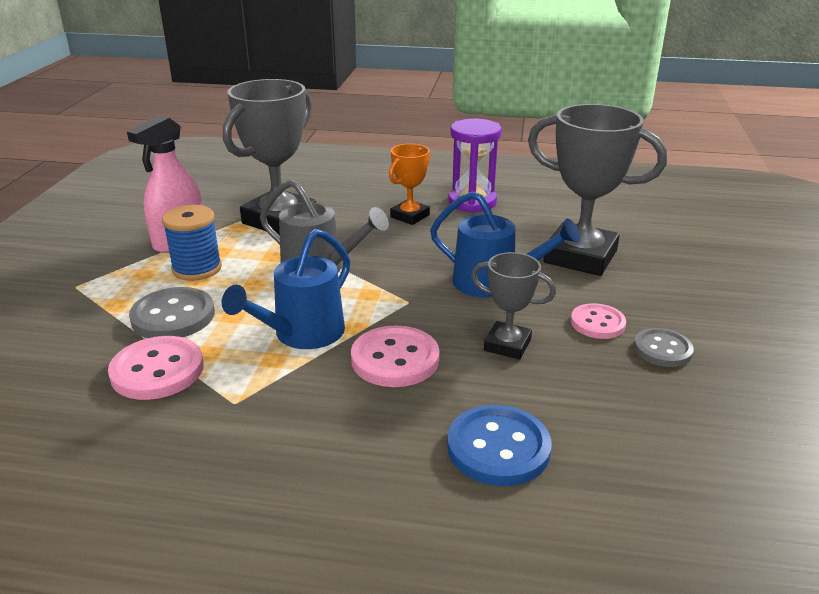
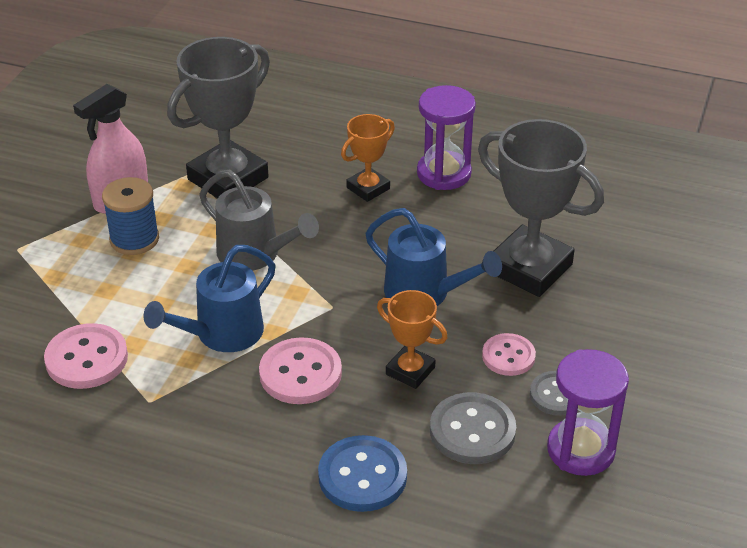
camera: 10 degrees right, 10 degrees up
grey button [129,287,215,338] -> grey button moved to [430,392,516,464]
grey trophy [471,252,556,360] -> orange trophy [377,290,448,389]
none -> purple hourglass [547,349,629,476]

